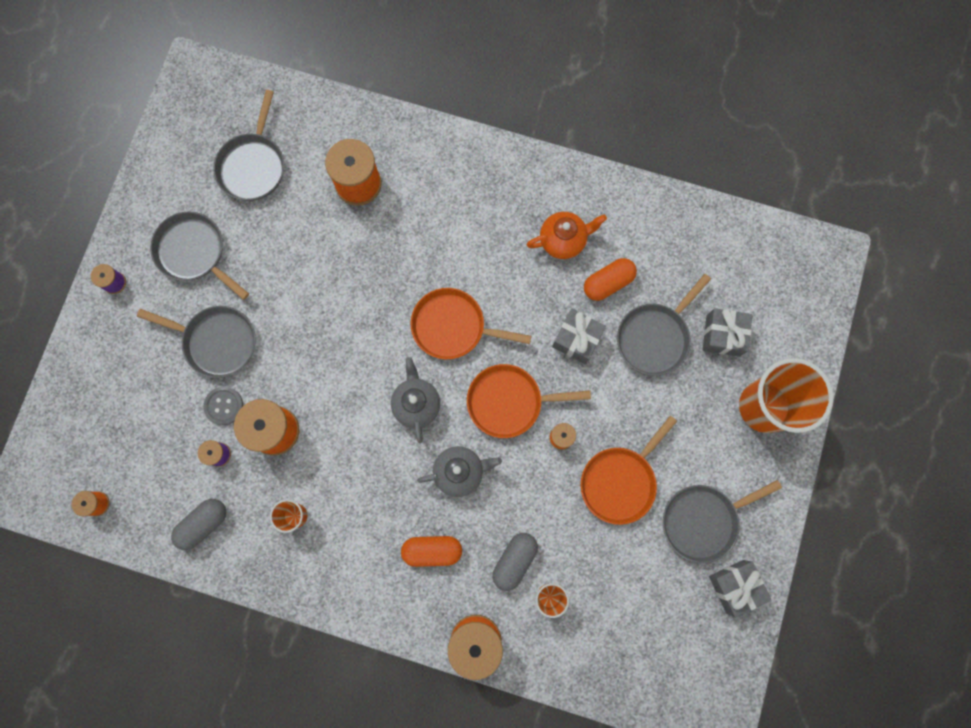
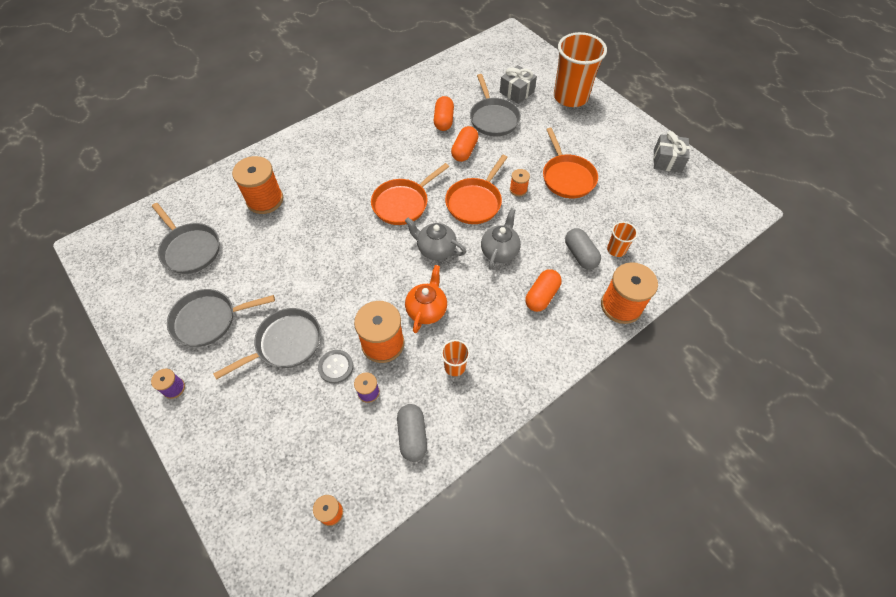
camera: 55 degrees left, 20 degrees down
orange teapot [526,212,607,259] -> orange teapot moved to [405,265,447,333]
grey gift [552,309,606,364] -> orange capsule [451,126,478,162]
grey pan [663,480,782,563] -> none

